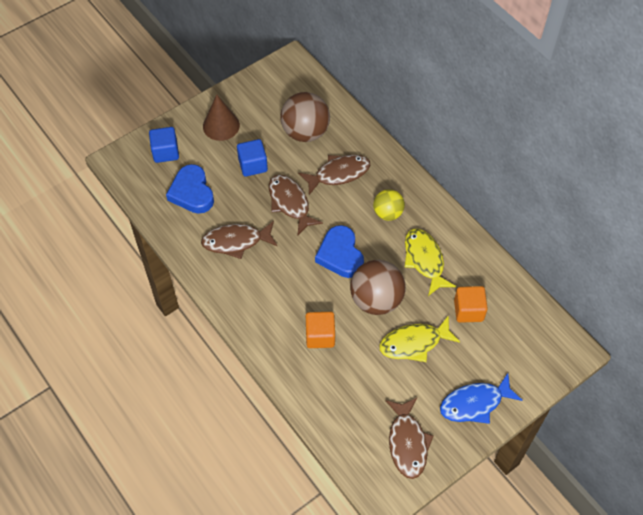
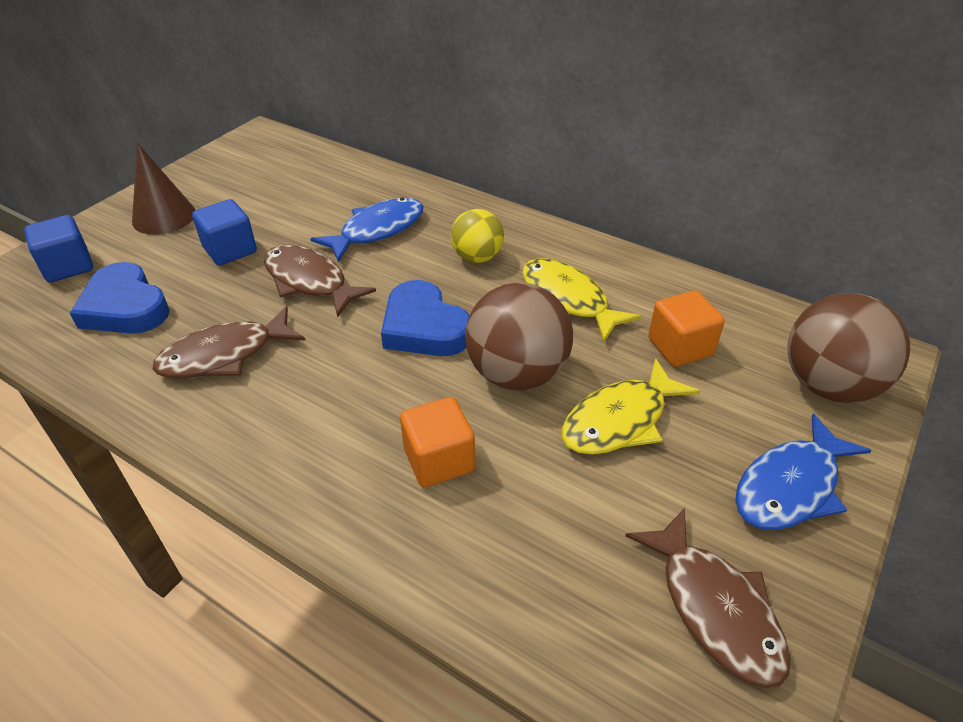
camera: 20 degrees left, 15 degrees down
brown ball [280,92,330,142] -> brown ball moved to [788,293,910,403]
brown fish [298,155,370,195] -> blue fish [311,197,423,262]

